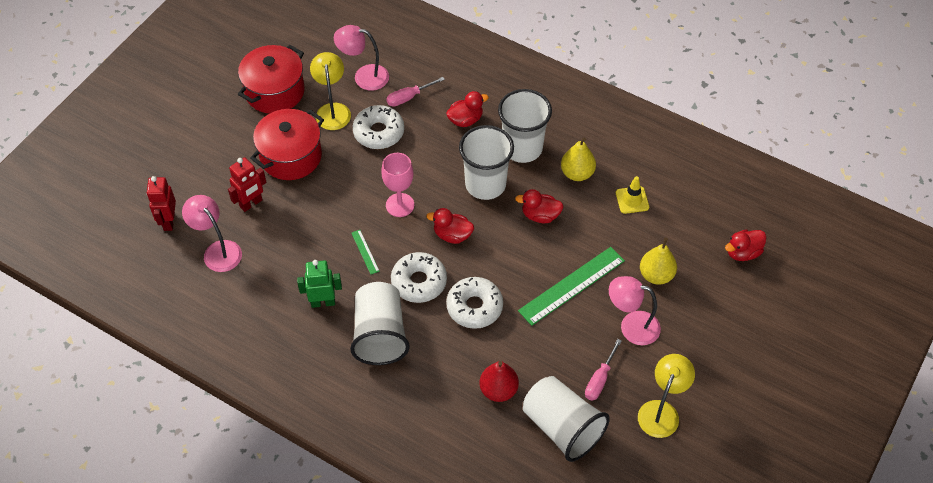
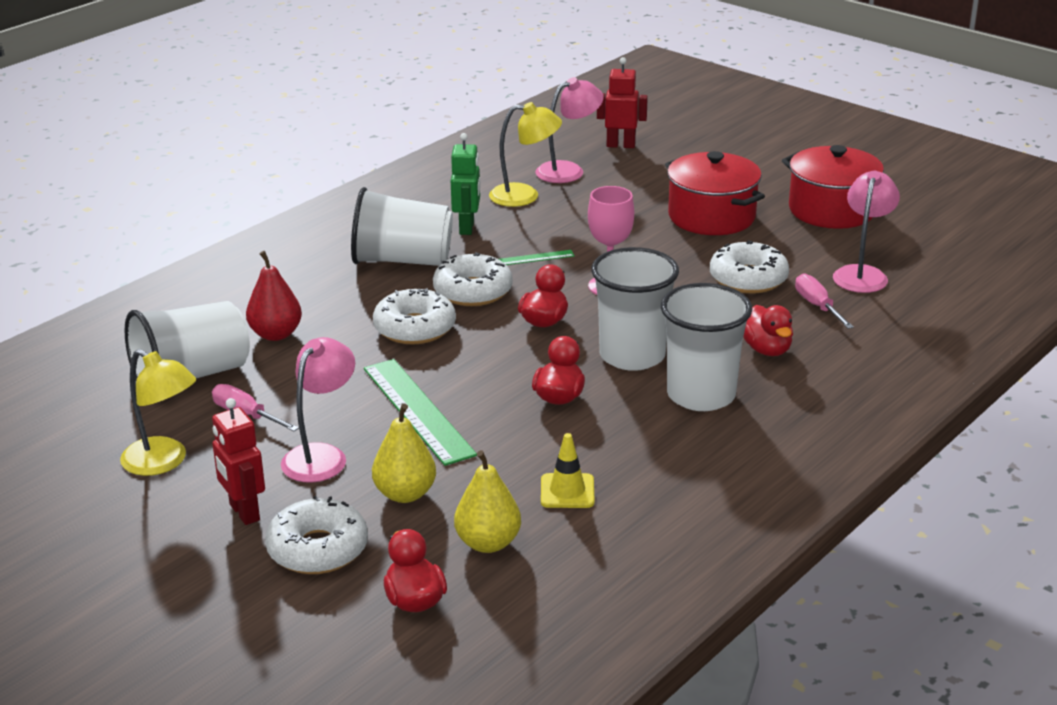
camera: 100 degrees right, 25 degrees down
red robot [228,157,267,212] -> red robot moved to [212,398,265,525]
yellow lamp [310,52,351,130] -> yellow lamp moved to [489,102,562,207]
yellow pear [561,137,596,181] -> yellow pear moved to [454,450,521,553]
none -> white donut [265,496,368,574]

